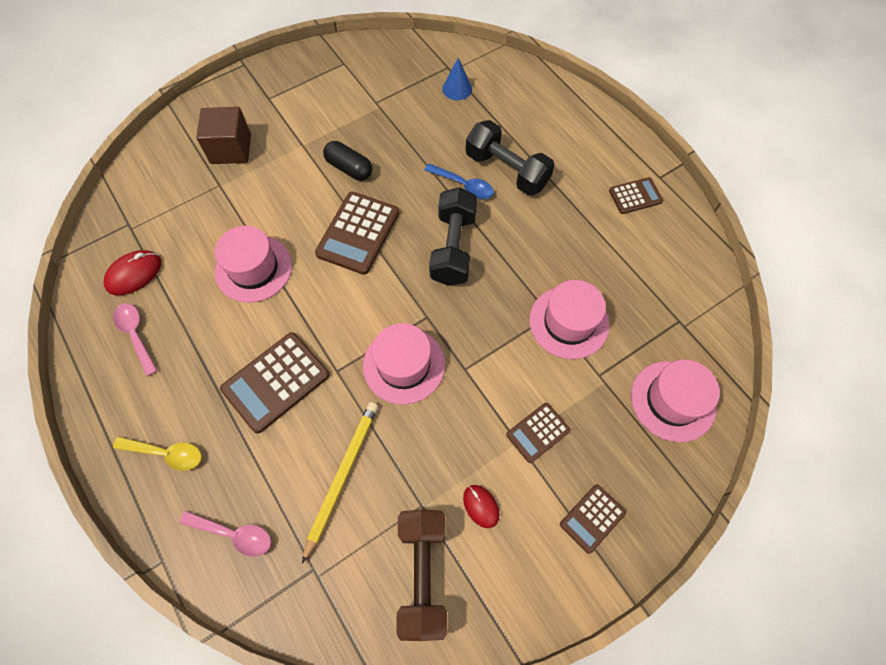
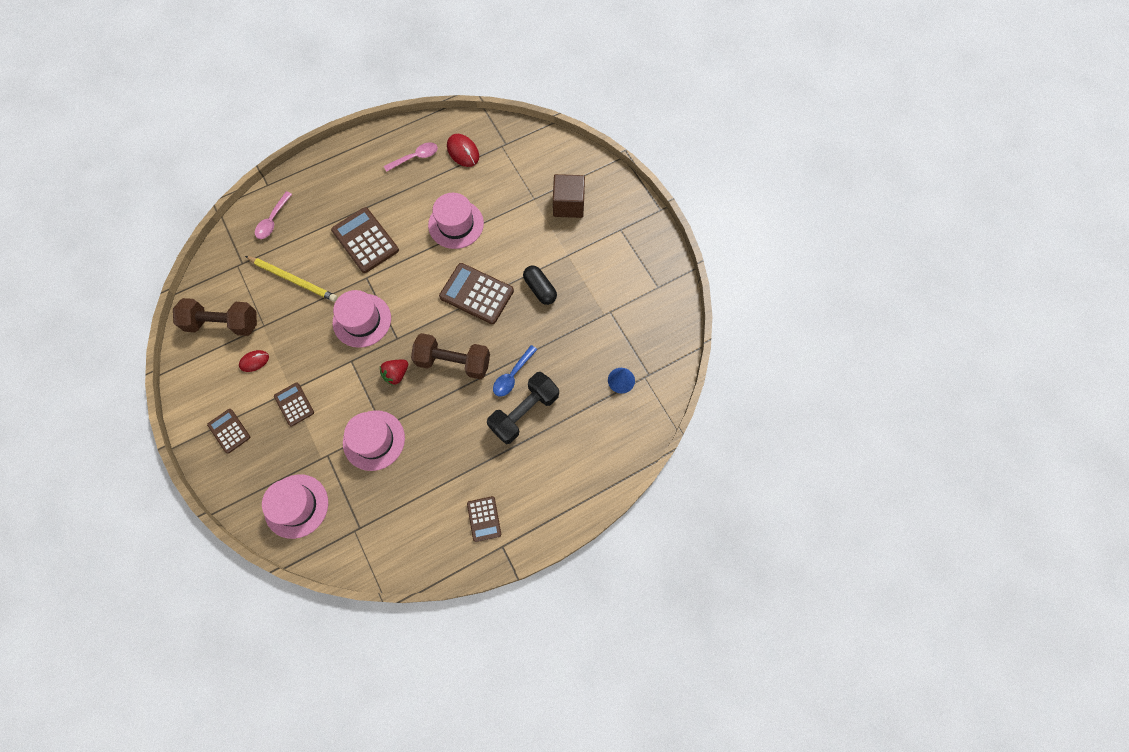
camera: 95 degrees right, 5 degrees up
yellow spoon [113,436,202,471] -> none
black capsule [323,141,372,181] -> black capsule turned 75 degrees counterclockwise [523,266,557,305]
black dumbbell [429,187,477,286] -> brown dumbbell [411,333,490,379]
none -> red strawberry [380,360,408,386]

